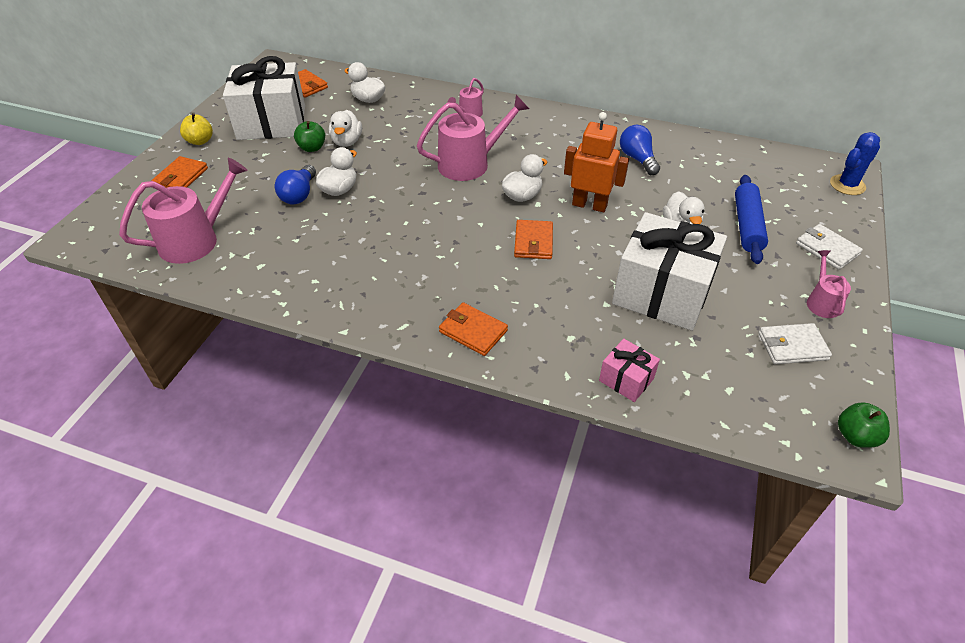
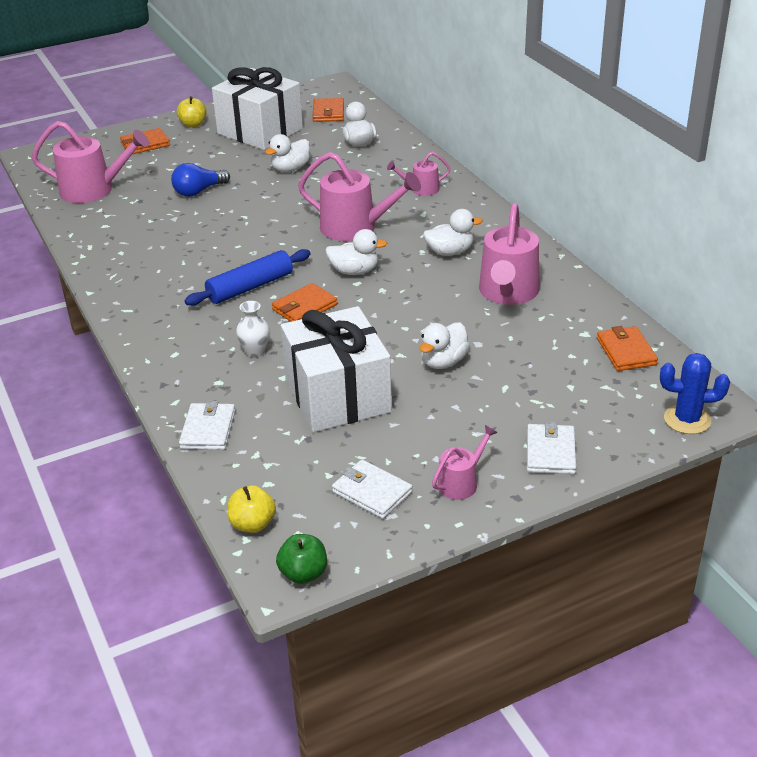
camera: 45 degrees right, 10 degrees down
green apple [294,121,325,152] -> none
white duck [316,147,357,196] -> white duck moved to [423,209,483,256]
orange wallet [439,302,508,356] -> orange wallet moved to [597,326,658,371]
orange robot [564,112,629,212] -> none
pink gift [599,339,660,402] -> white wallet [179,401,235,450]
blue light bulb [620,125,660,175] -> pink watering can [479,204,539,305]
blue rolling pin [735,175,768,264] -> blue rolling pin moved to [185,249,311,306]
none -> yellow apple [227,486,276,533]
none -> white vase [236,301,270,358]

